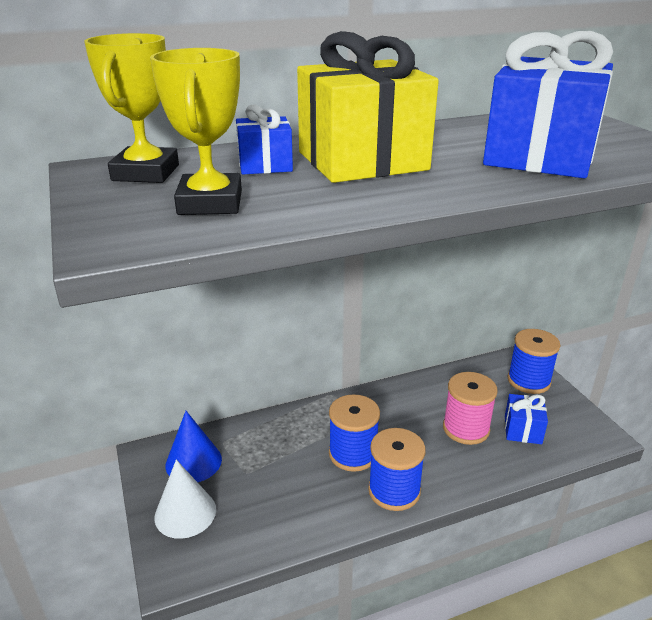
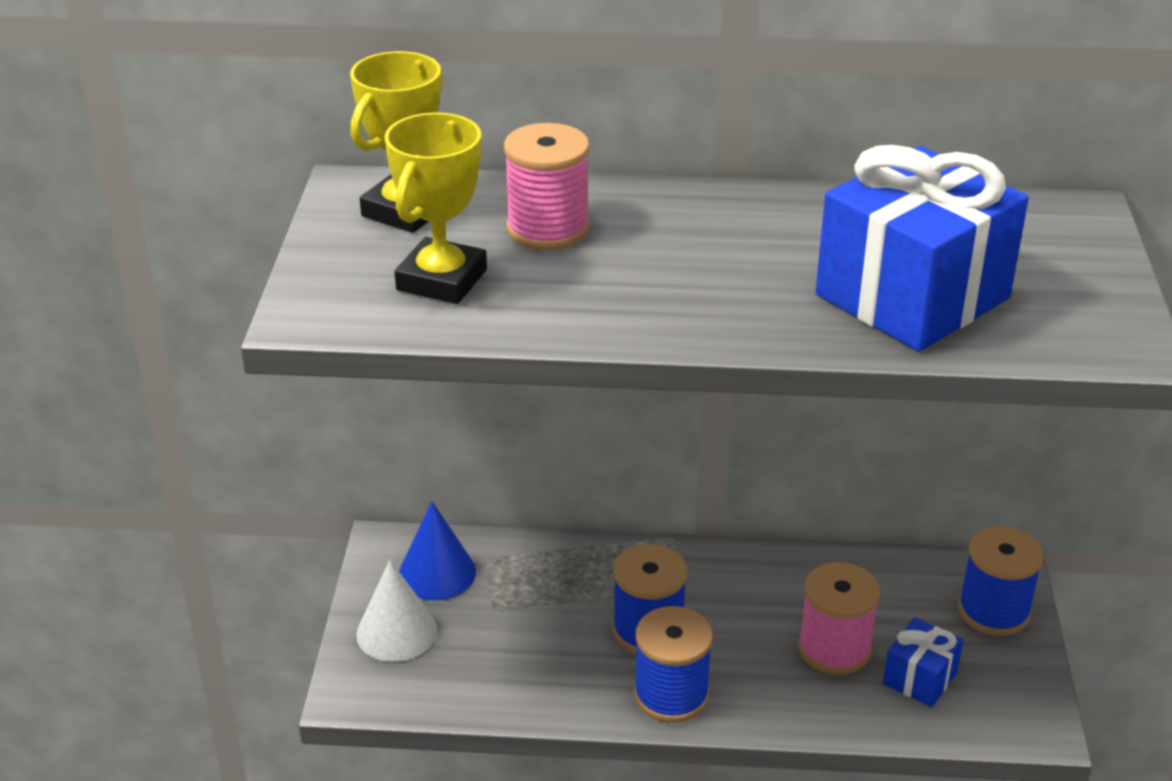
camera: 25 degrees right, 5 degrees up
blue gift [236,104,293,175] -> pink spool [504,123,590,250]
yellow gift [297,31,439,183] -> none

